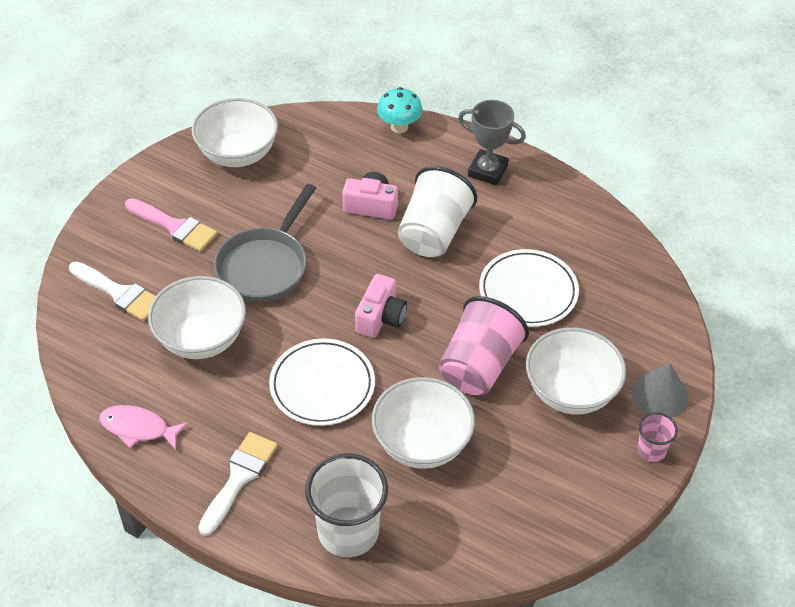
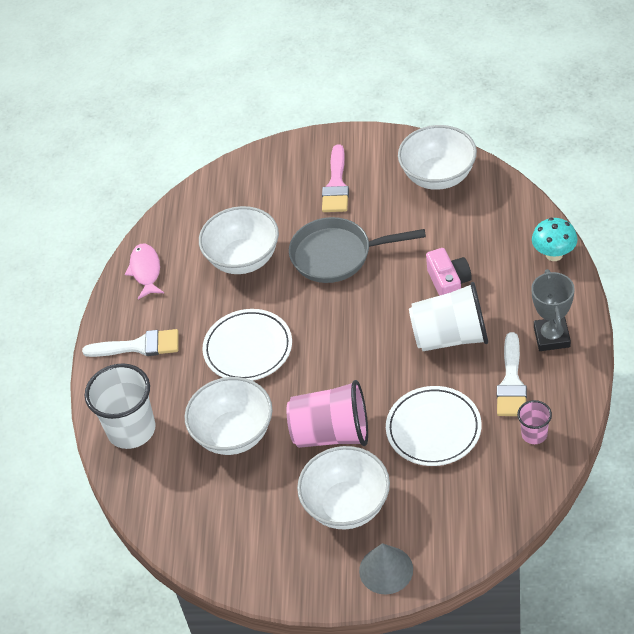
camera: 70 degrees right, 0 degrees up
white brush [69,261,156,321] -> white brush moved to [497,332,527,416]
pink camera [355,274,407,338] -> none
pink cup [637,412,678,462] -> pink cup moved to [517,400,552,444]

